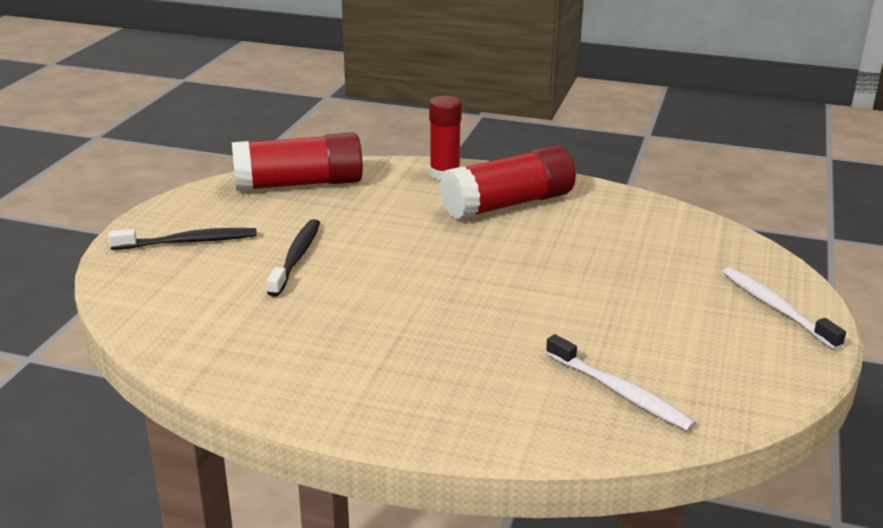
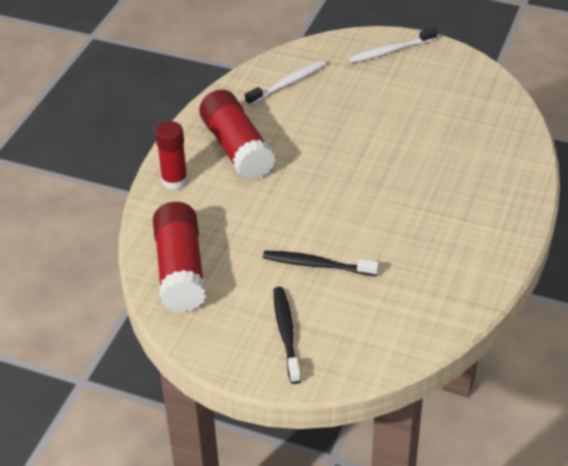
camera: 85 degrees left, 15 degrees up
white toothbrush [546,334,696,431] -> white toothbrush moved to [245,60,326,106]

